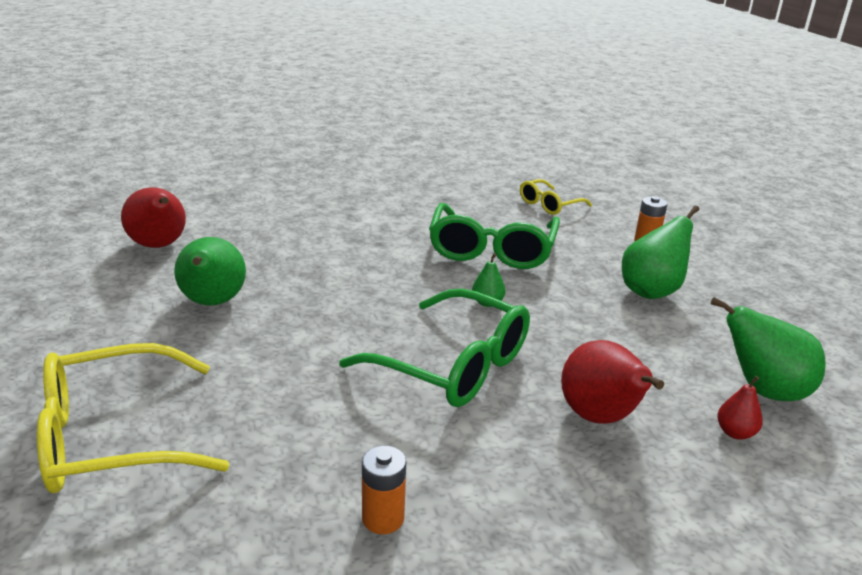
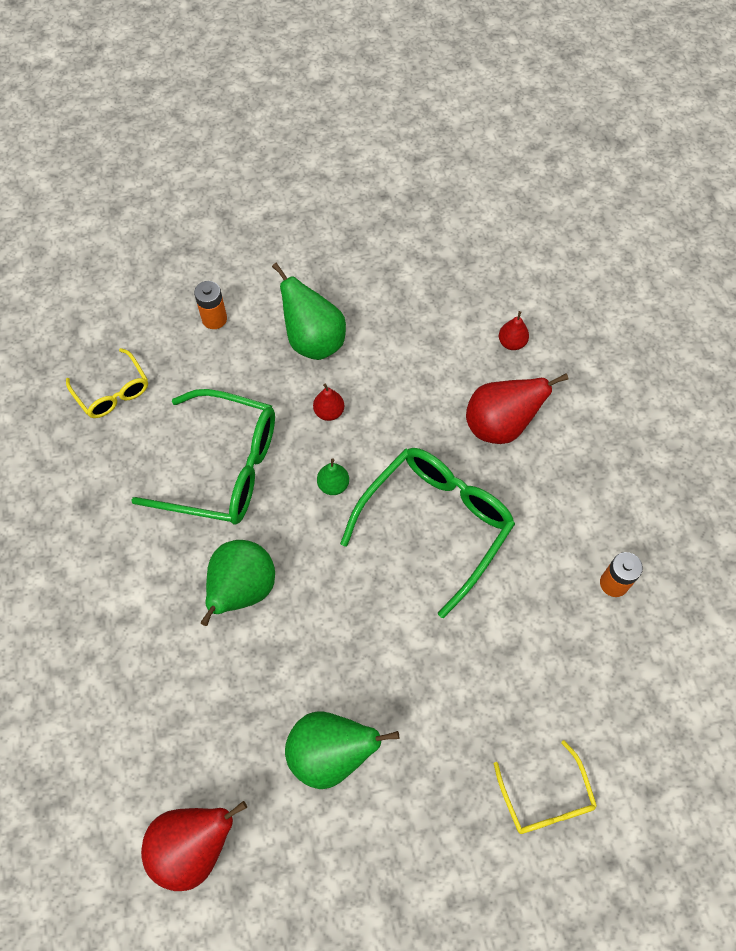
camera: 85 degrees left, 35 degrees up
yellow glasses [37,343,229,493] -> yellow glasses [494,740,597,834], size x0.55
green pear [711,297,826,401] -> green pear moved to [201,540,275,626]
none -> red pear [313,383,344,421]

